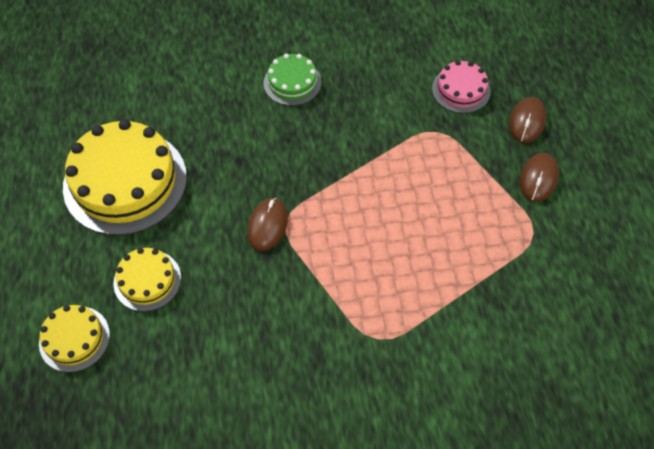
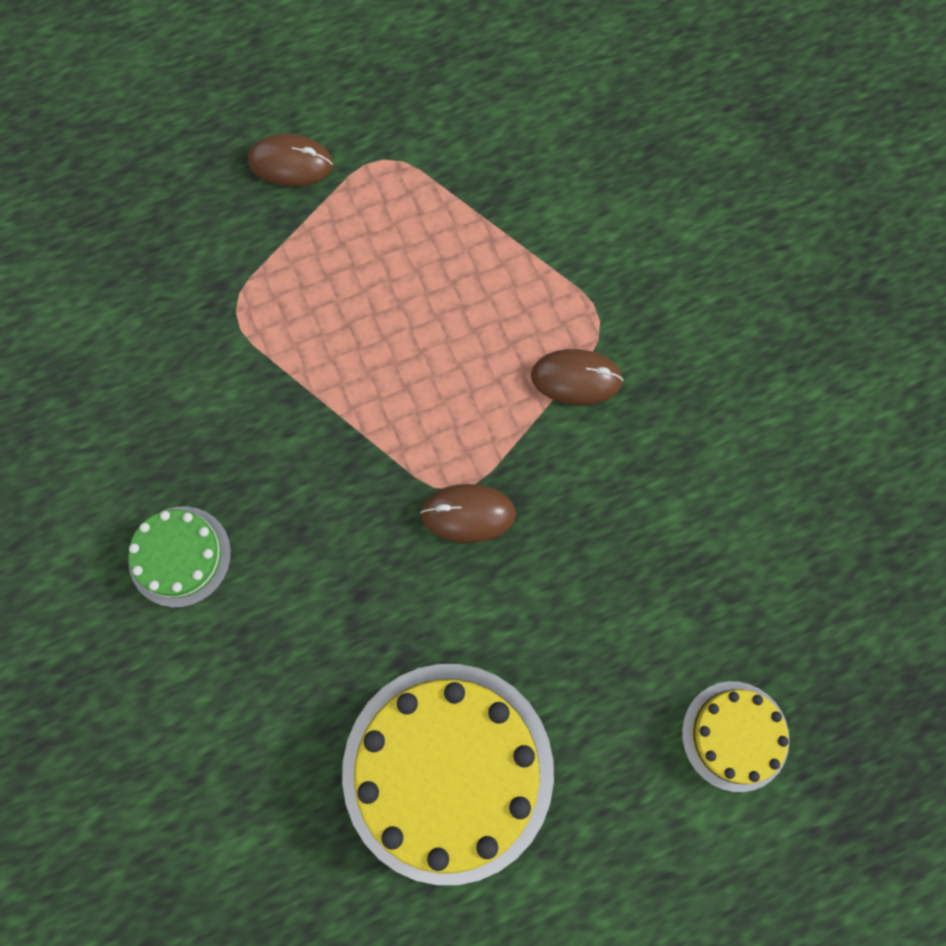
camera: 105 degrees left, 15 degrees up
yellow cake [114,248,181,312] -> none
pink cake [432,60,491,113] -> none
brown mouse [509,97,546,143] -> brown mouse moved to [531,349,623,405]

